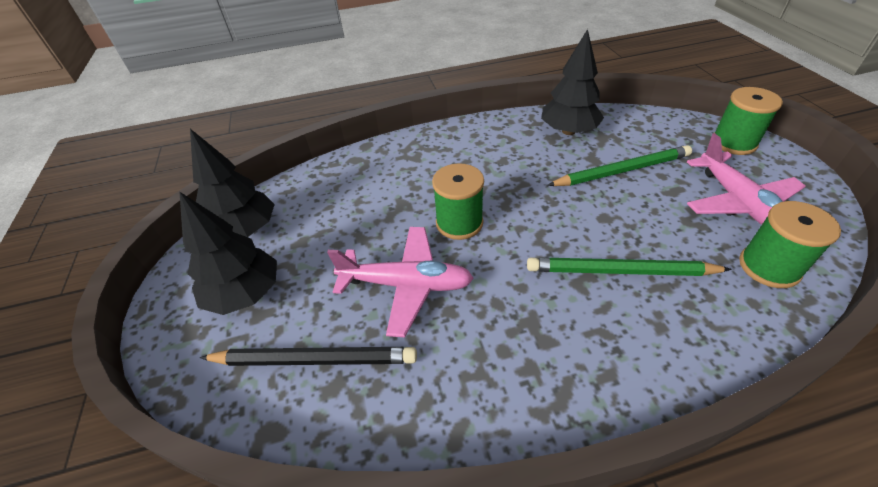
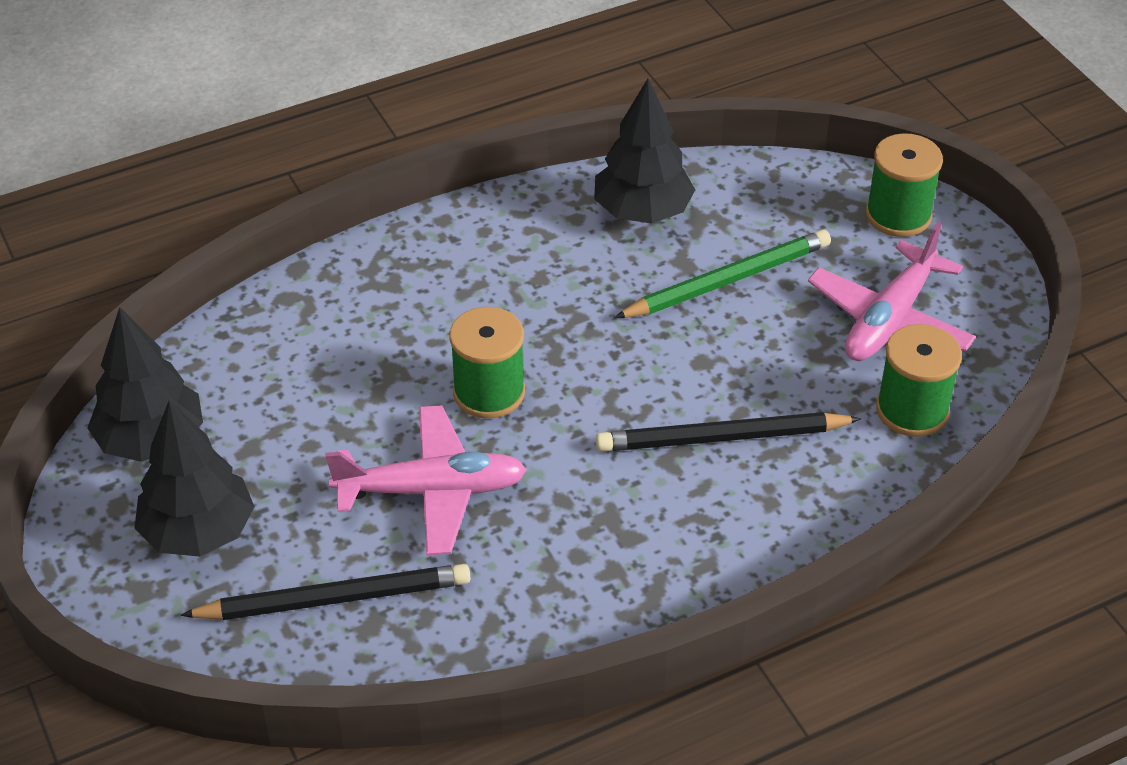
camera: 15 degrees left, 0 degrees up
green pencil [527,257,732,276] -> black pencil [596,412,861,452]
pink plane [687,133,806,225] -> pink plane turned 60 degrees clockwise [808,222,976,361]

